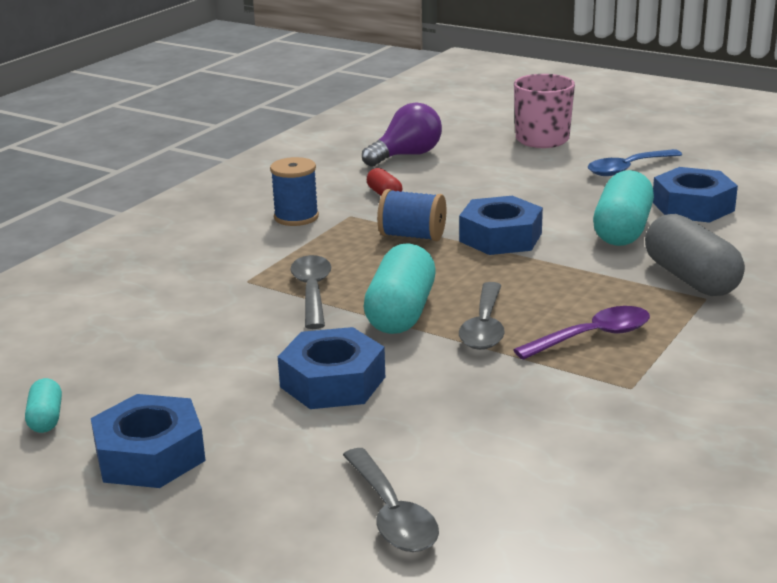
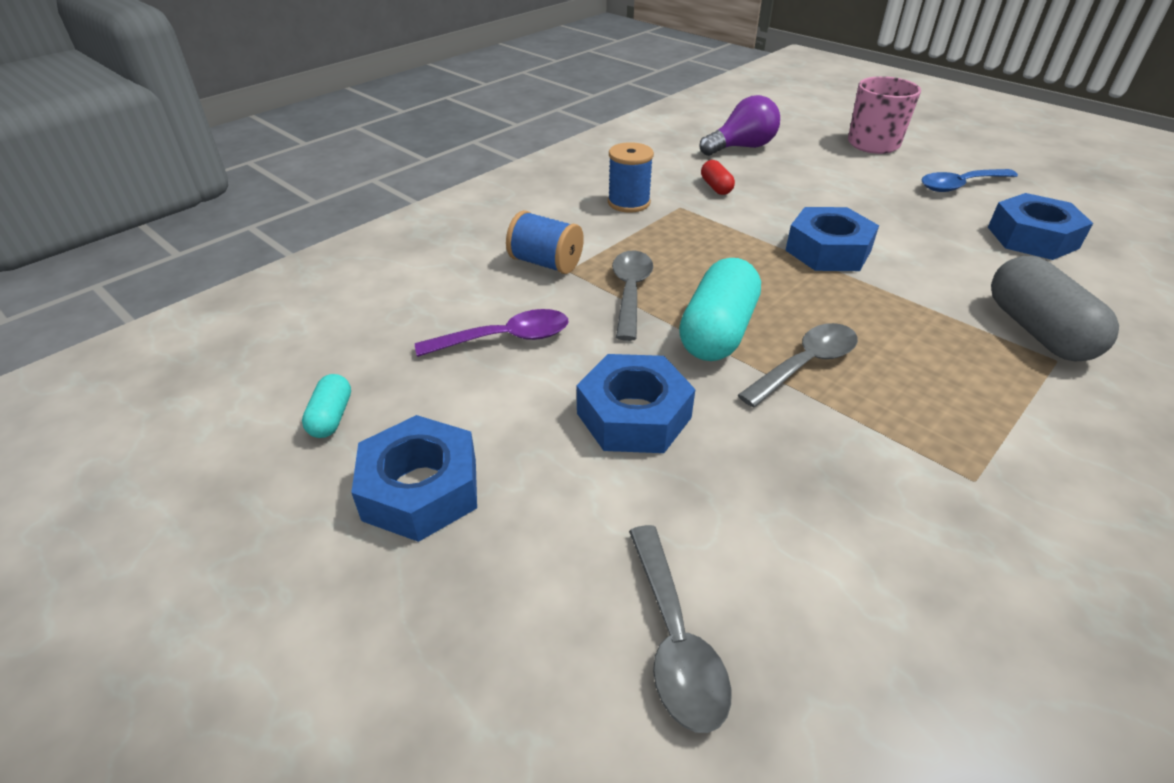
camera: 10 degrees right, 15 degrees up
blue spool [377,189,446,241] -> blue spool moved to [506,210,584,274]
grey spoon [459,282,505,350] -> grey spoon turned 150 degrees counterclockwise [738,323,858,408]
purple spoon [513,306,650,360] -> purple spoon moved to [415,309,568,357]
turquoise capsule [593,170,654,246] -> none

